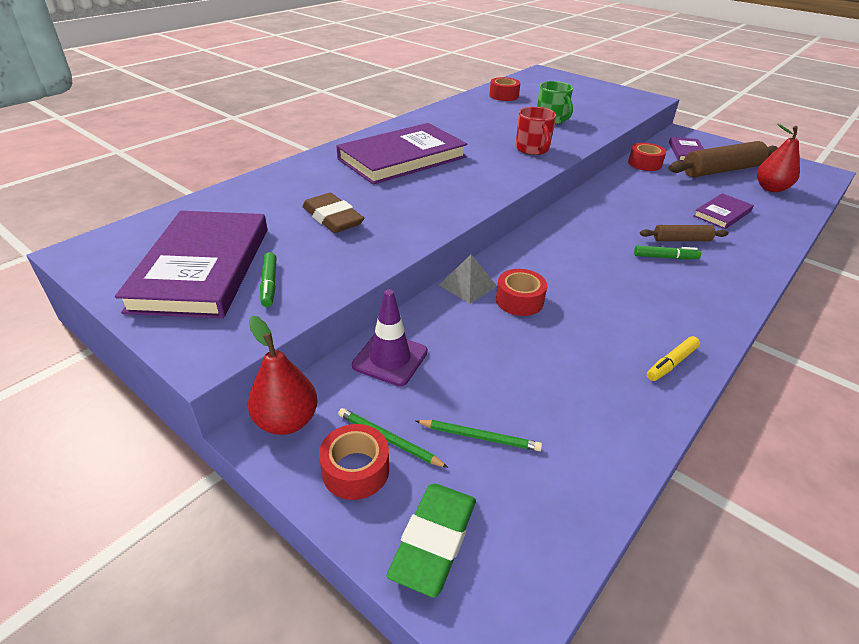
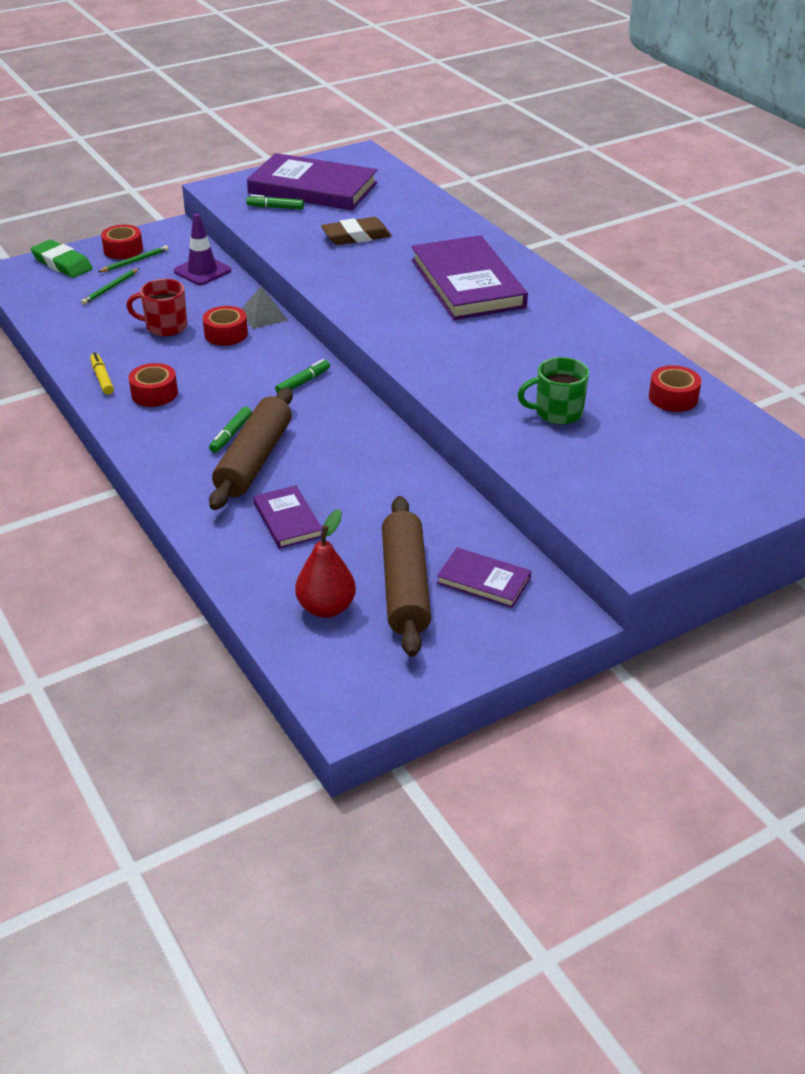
camera: 110 degrees right, 0 degrees up
red pear [248,316,318,435] -> none
red mug [516,107,556,155] -> red mug moved to [126,279,187,336]
red tape [628,143,666,171] -> red tape moved to [129,363,178,407]
brown rolling pin [640,225,729,241] -> brown rolling pin [209,388,293,510], size x1.90
none -> green marker [275,359,330,393]

